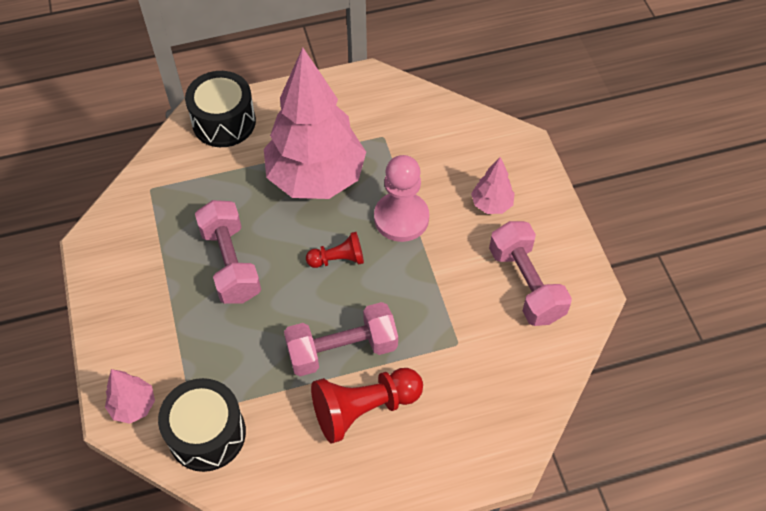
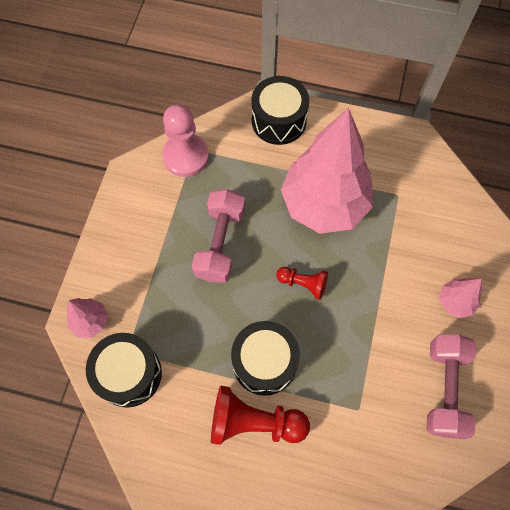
camera: 30 degrees right, 10 degrees up
pink dumbbell [284,302,398,376] -> black drum [231,321,300,396]
pink pawn [374,155,429,242] -> pink pawn moved to [162,104,209,177]

